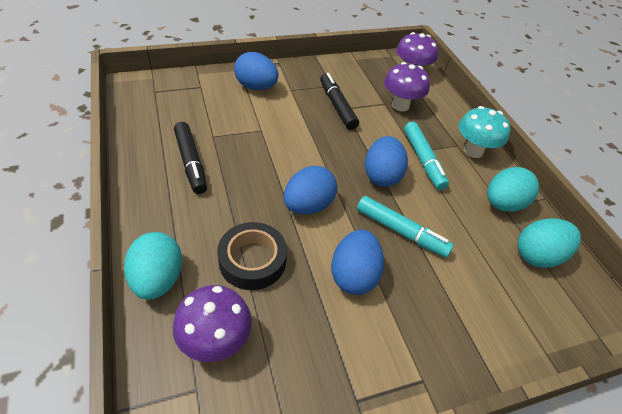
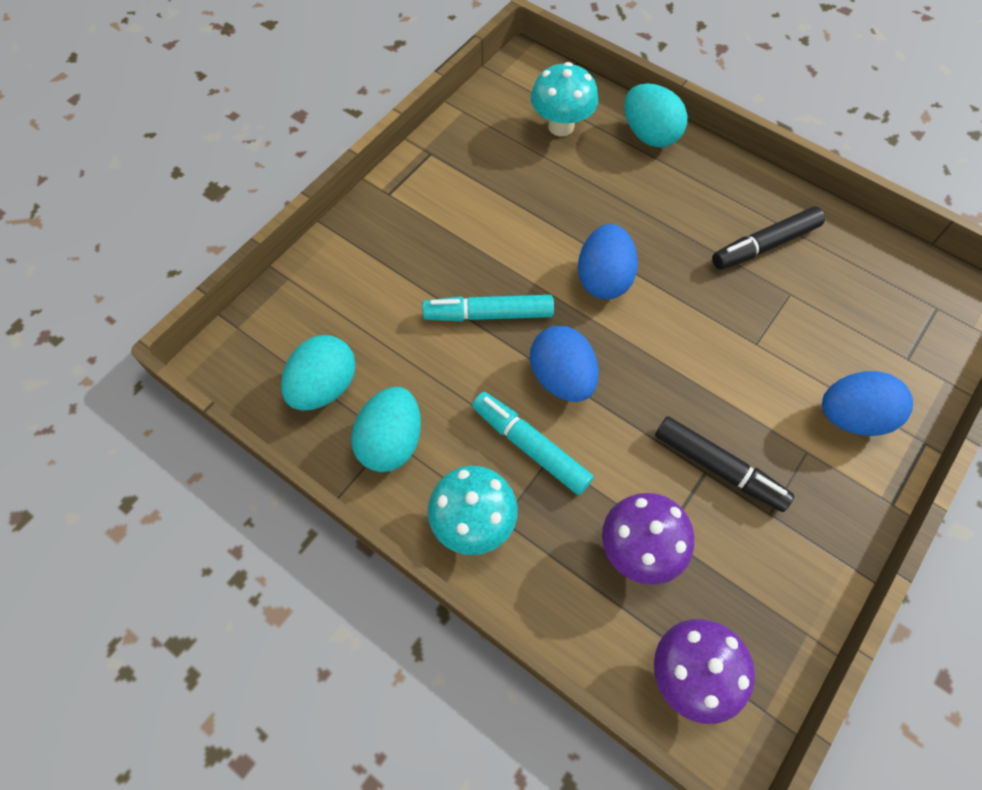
camera: 150 degrees right, 15 degrees up
purple mushroom [173,285,252,362] -> turquoise mushroom [531,62,598,136]
black marker [174,122,207,194] -> black marker turned 60 degrees counterclockwise [712,206,825,270]
black tape [217,222,287,290] -> none
blue egg [331,230,384,295] -> none

